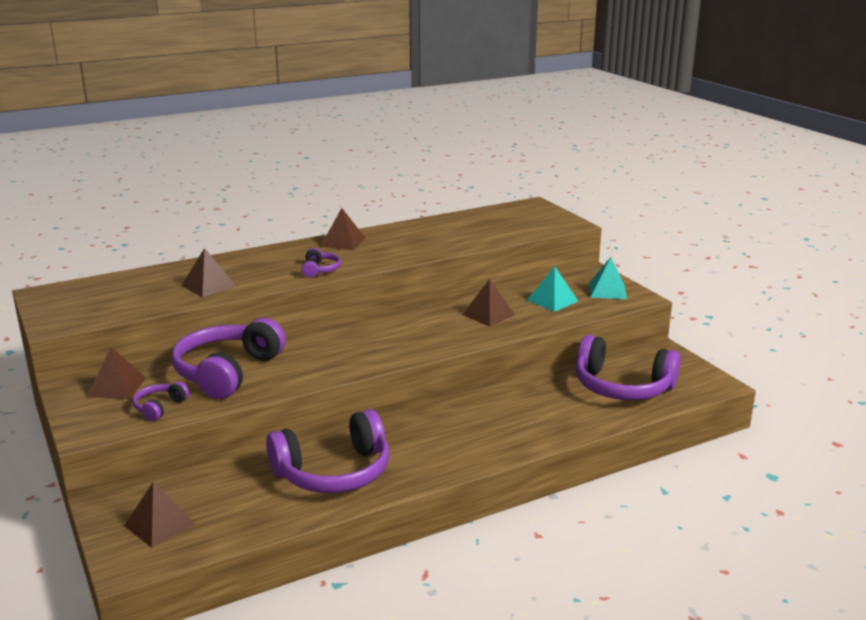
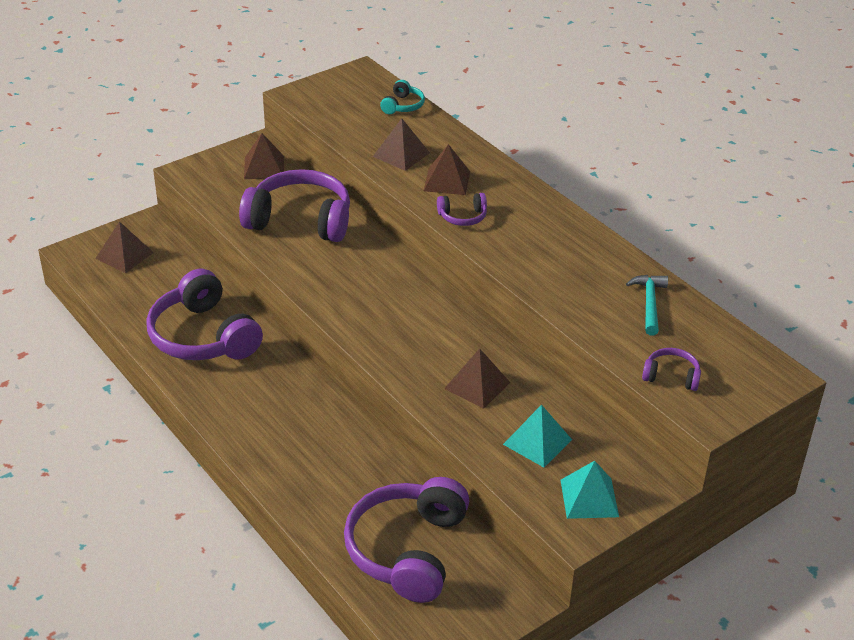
camera: 80 degrees right, 15 degrees up
purple headphones [133,381,189,421] -> purple headphones moved to [642,348,701,391]
brown pyramid [320,208,366,250] -> brown pyramid moved to [424,144,470,195]
none -> turquoise headphones [380,80,425,114]
none -> turquoise hammer [626,275,668,336]

